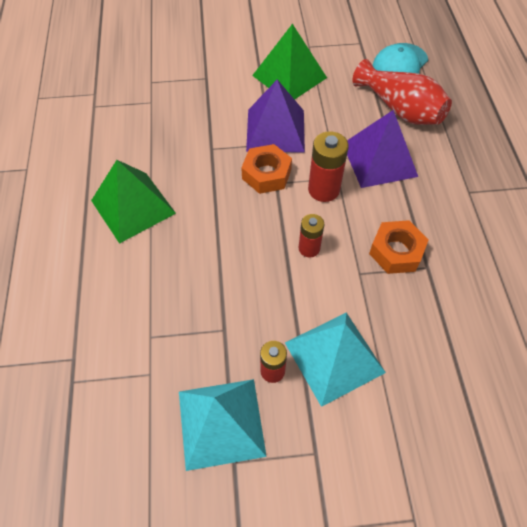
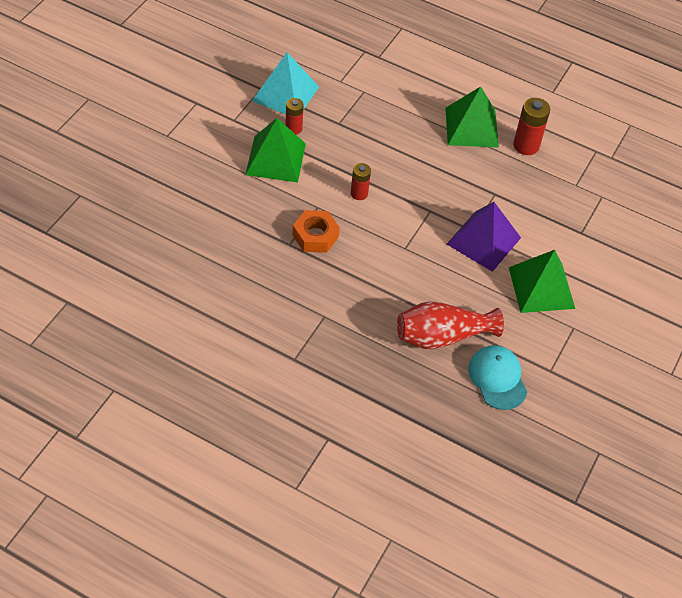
camera: 120 degrees right, 5 degrees down
orange nut [241,144,292,194] -> none
turquoise pyramid [285,313,386,407] -> green pyramid [245,118,306,182]
red battery [308,131,349,202] -> red battery moved to [513,98,550,155]
purple pyramid [347,110,418,188] -> none

